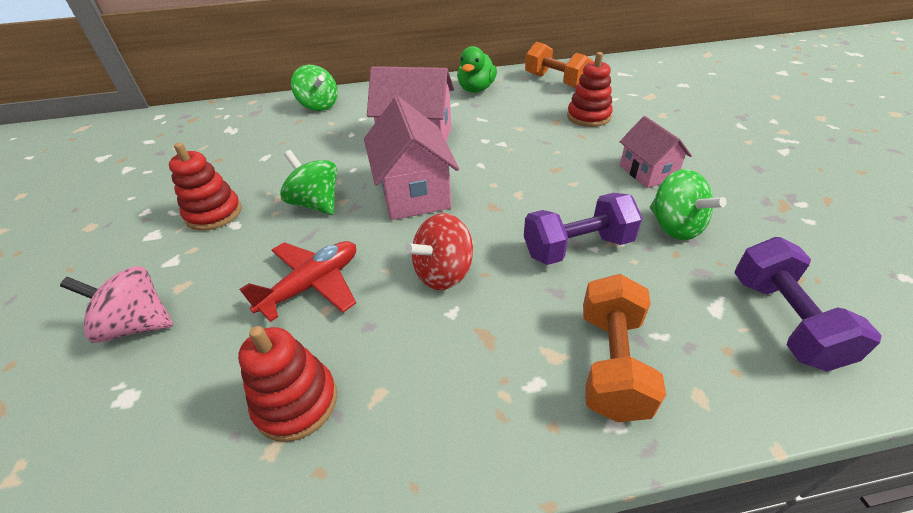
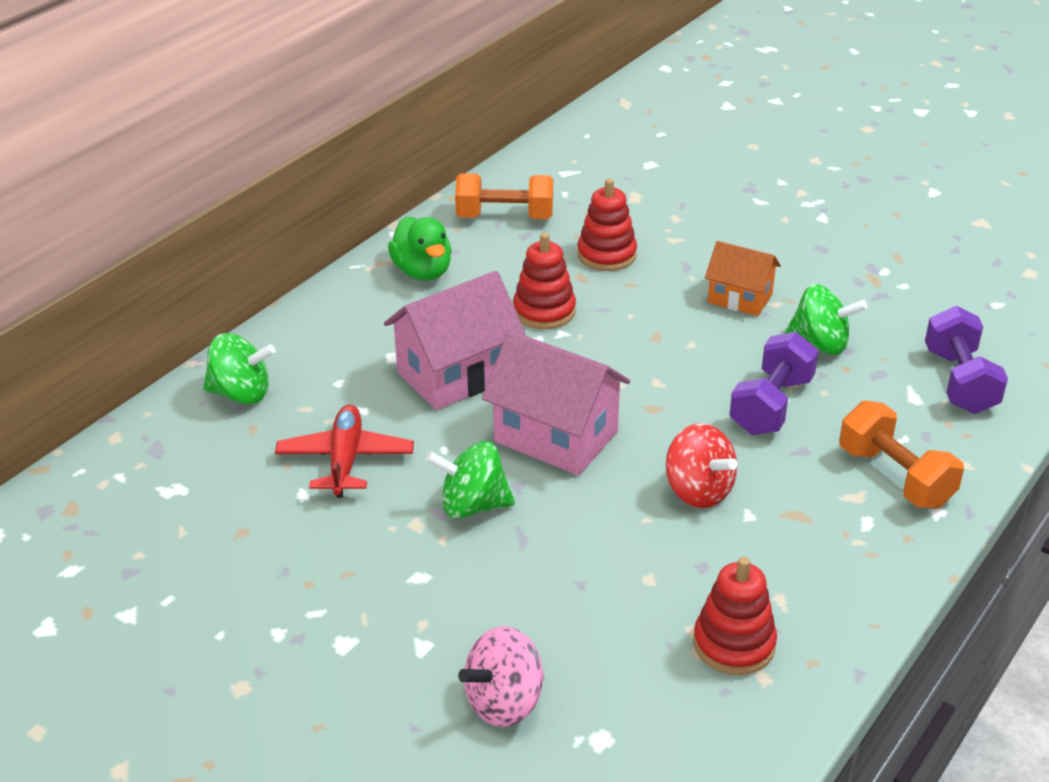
camera: 45 degrees left, 5 degrees down
red stacking toy [169,143,242,231] -> red stacking toy moved to [513,233,576,329]
red plane [239,241,356,322] -> red plane moved to [275,405,414,498]
red spinning top [404,213,473,290] -> red spinning top turned 45 degrees counterclockwise [666,423,738,508]
pink house [620,116,692,188] -> orange house [705,241,781,316]
purple dumbbell [734,237,882,372] -> purple dumbbell turned 45 degrees clockwise [925,306,1008,414]

